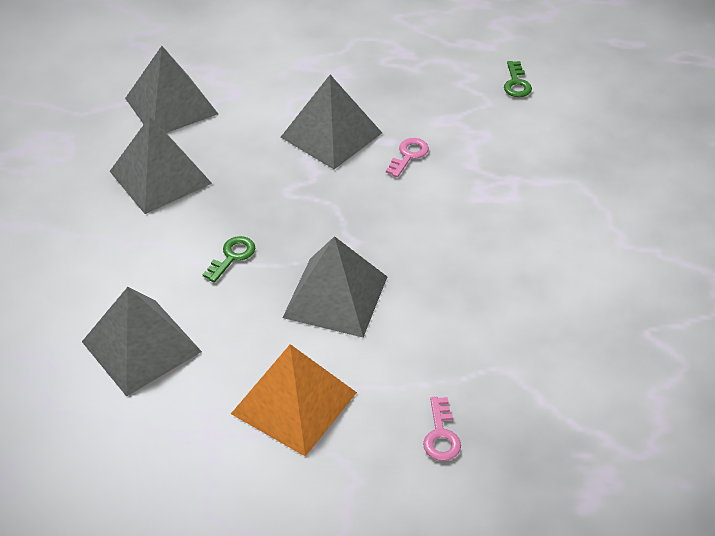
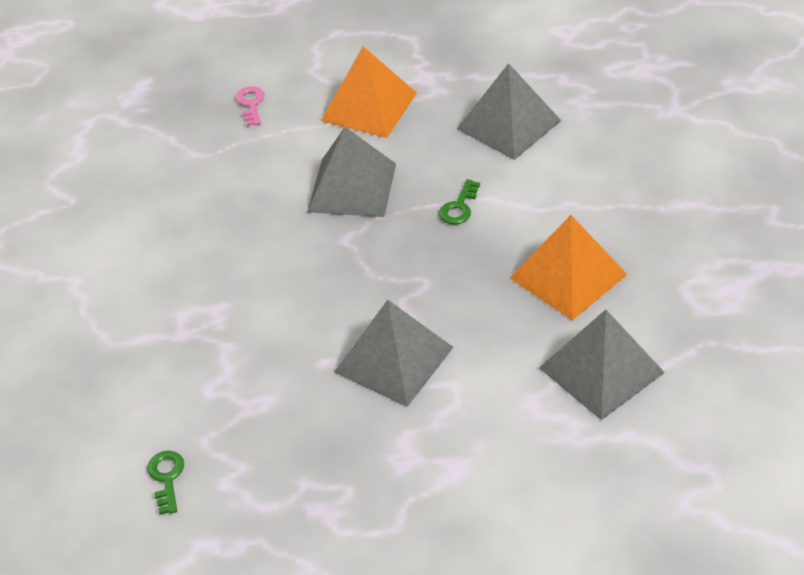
camera: 175 degrees right, 0 degrees up
grey pyramid [110,117,212,214] -> orange pyramid [510,215,627,321]
pink key [386,138,429,177] -> none

